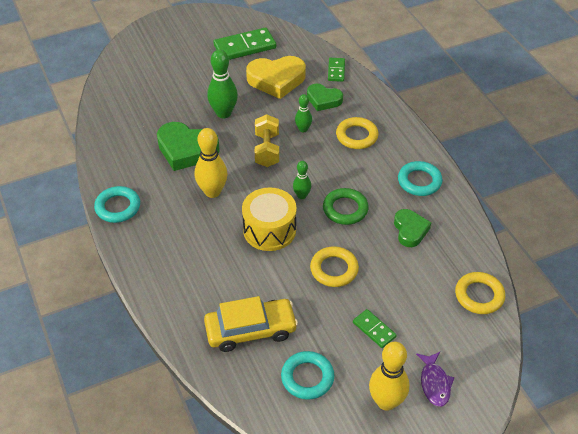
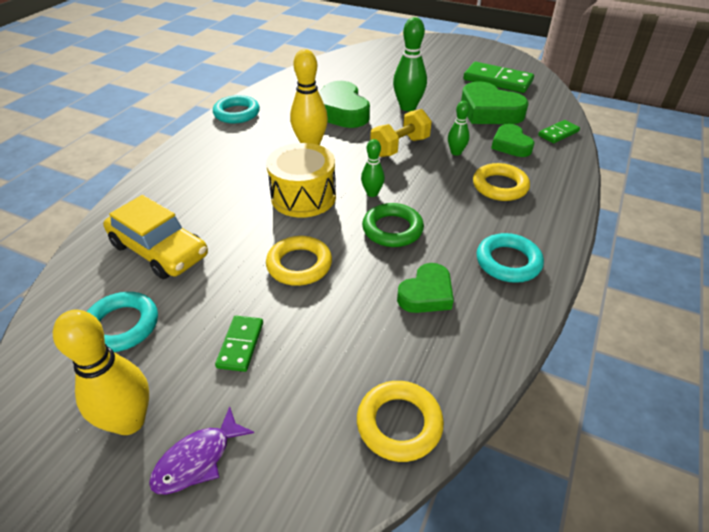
camera: 50 degrees right, 5 degrees down
yellow heart [246,56,306,99] -> green heart [461,81,528,124]

